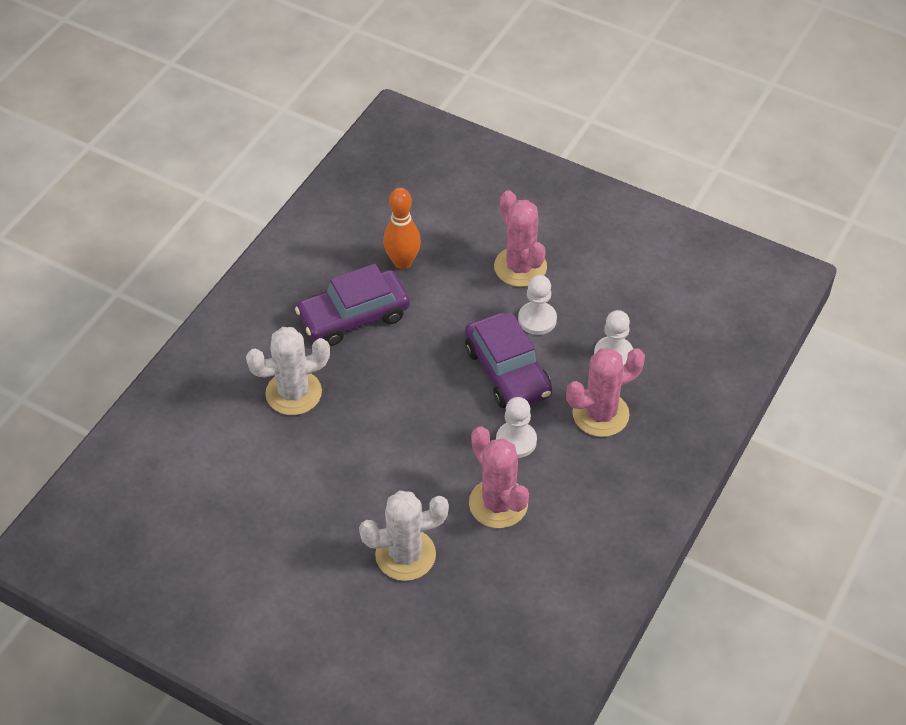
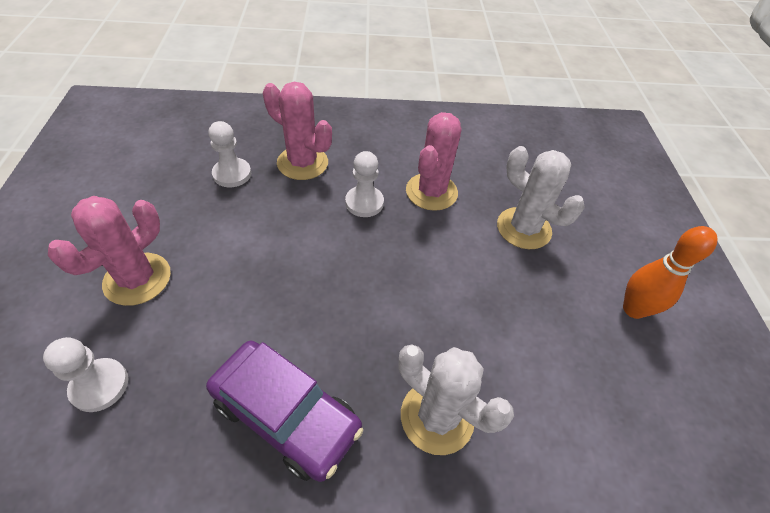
camera: 125 degrees left, 0 degrees up
orange bowling pin [383,187,421,269] -> orange bowling pin moved to [623,226,718,319]
purple car [465,312,552,408] -> none
white pawn [518,275,557,335] -> white pawn moved to [43,337,128,412]

